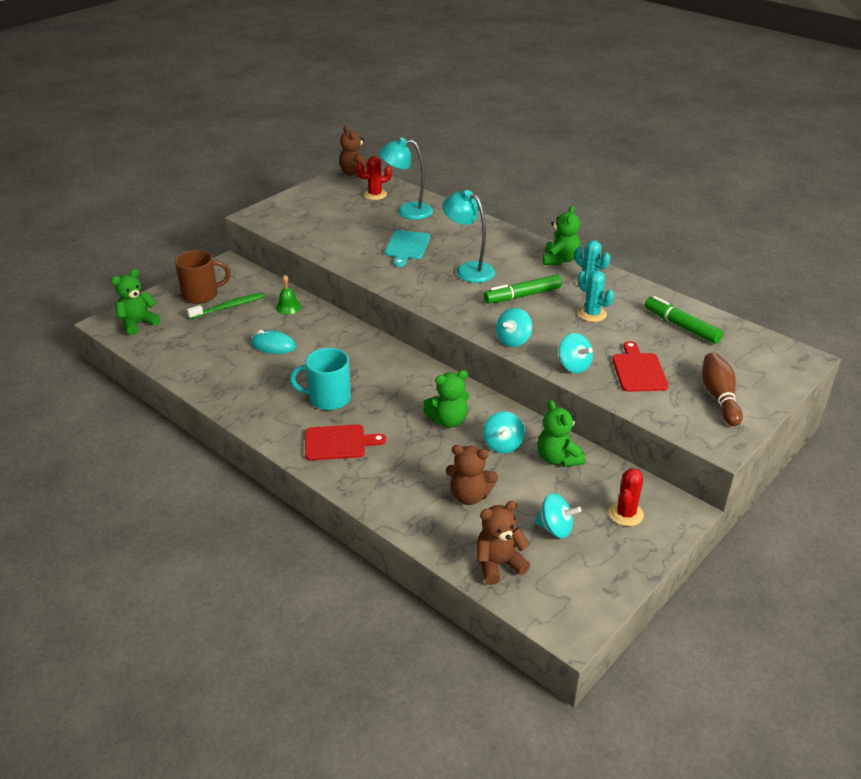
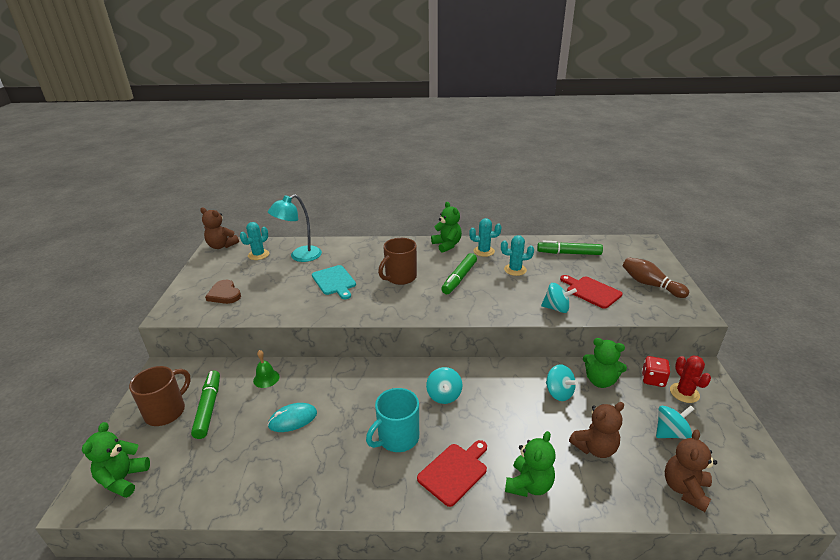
camera: 40 degrees left, 5 degrees down
green toothbrush [187,293,265,319] -> green marker [191,371,220,439]
red cactus [357,156,392,200] -> turquoise cactus [240,222,269,260]
green teddy bear [423,370,470,428] -> green teddy bear moved to [505,431,556,497]
turquoise lamp [442,190,495,283] -> brown mug [378,238,417,285]
turquoise spinning top [496,308,532,347] -> turquoise spinning top moved to [426,367,462,404]
none -> brown heart [205,280,241,304]
none -> red dice [642,356,670,387]

